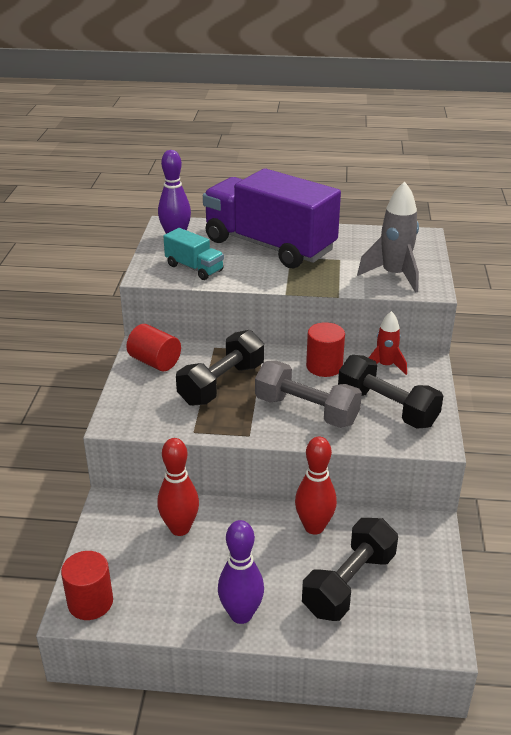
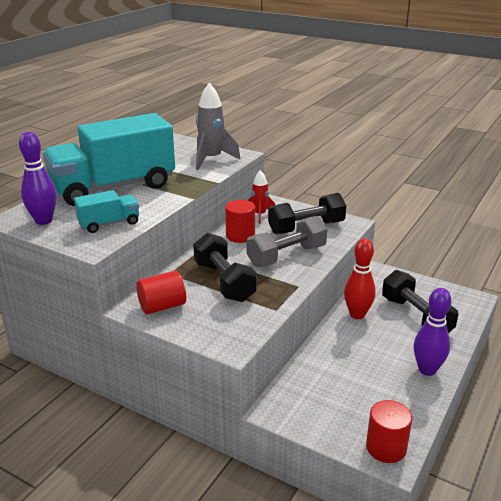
camera: 65 degrees left, 5 degrees down
red bowling pin [157,438,199,536] -> none
purple truck [203,169,341,268] -> turquoise truck [42,113,175,206]

